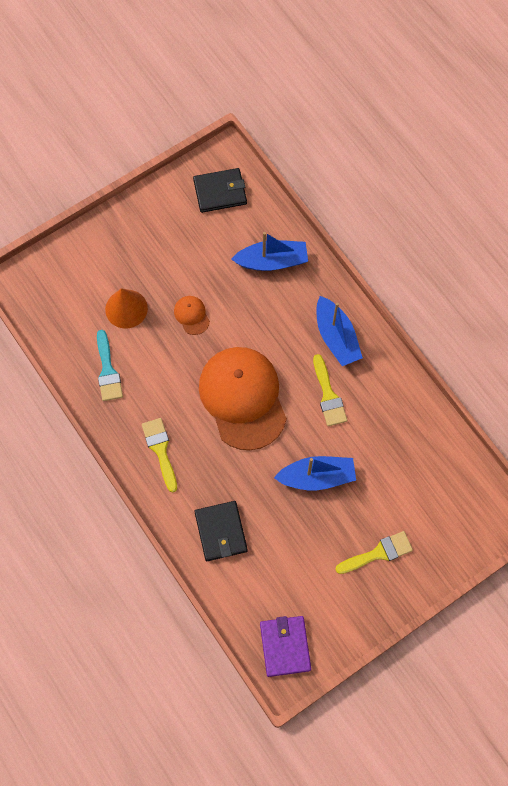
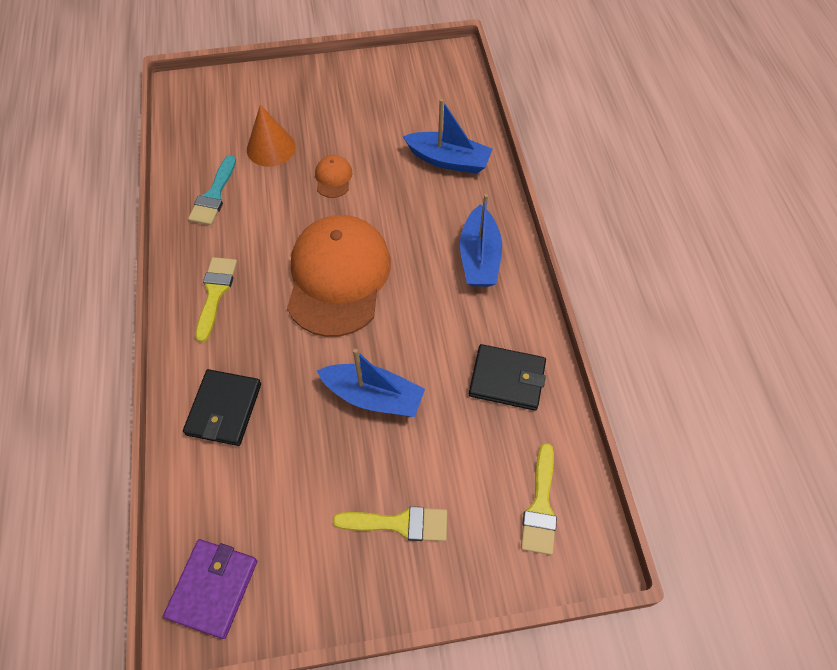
camera: 25 degrees right, 10 degrees down
black wallet [193,168,247,213] -> black wallet moved to [469,344,546,411]
yellow brush [313,354,347,426] -> yellow brush moved to [521,443,557,555]

